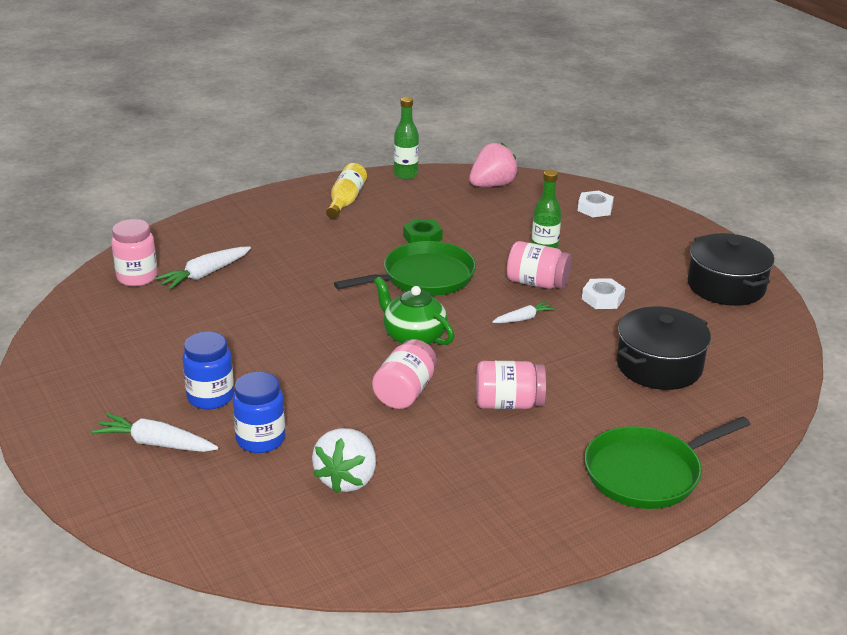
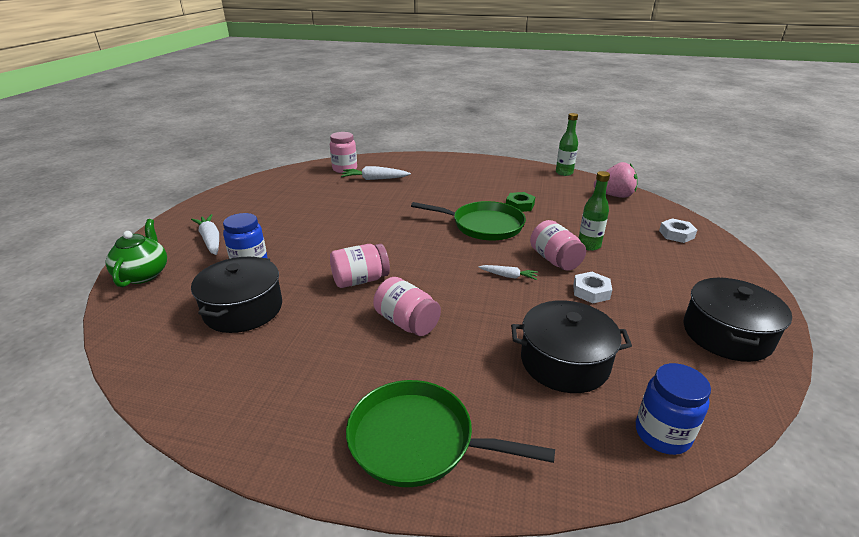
camera: 45 degrees right, 0 degrees up
blue jar [182,332,234,409] -> blue jar moved to [636,363,711,455]
white strawberry [312,428,376,493] -> black pot [191,257,282,333]
yellow bottle [326,163,367,219] -> none
green teapot [374,276,454,345] -> green teapot moved to [106,219,167,287]

